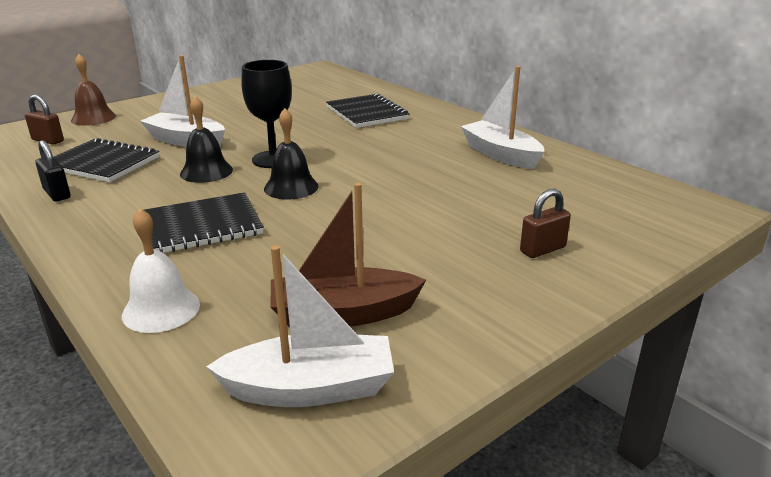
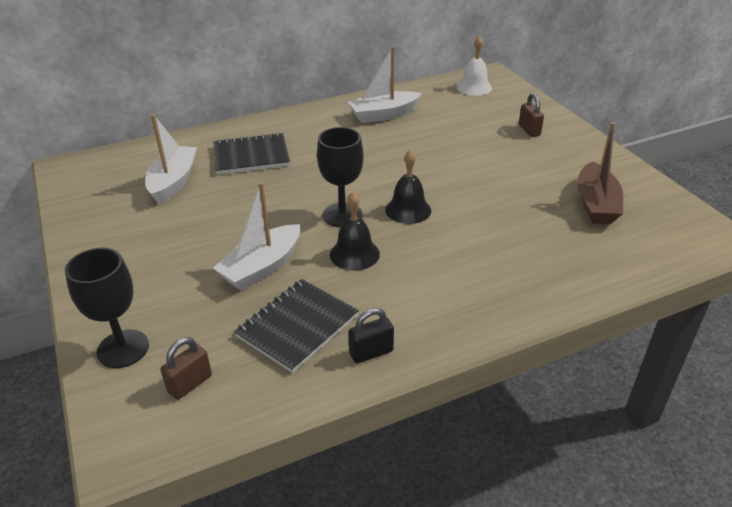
camera: 75 degrees left, 10 degrees up
brown bell [71,54,116,126] -> black goblet [65,248,149,368]
white bell [122,208,200,333] -> white bell moved to [457,36,492,96]
black notebook [144,192,264,253] -> none
white boat [206,245,394,407] -> white boat moved to [145,114,197,204]

